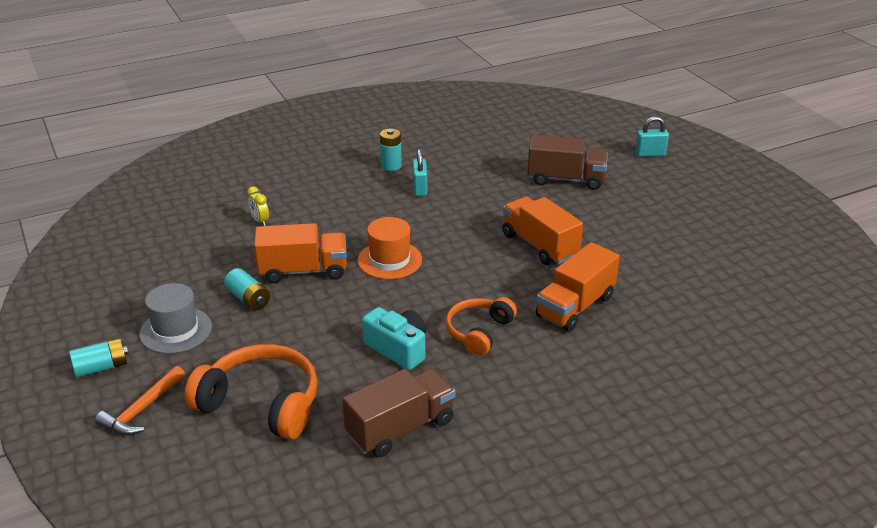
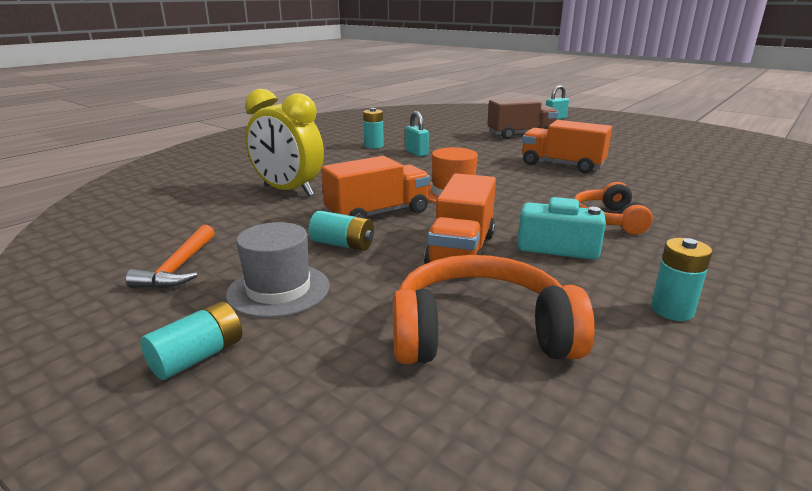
camera: 25 degrees left, 10 degrees down
orange hammer [95,366,185,435] -> orange hammer moved to [126,225,215,289]
yellow clock [247,187,269,226] -> yellow clock [245,89,324,196], size x2.48
brown truck [342,369,456,457] -> turquoise battery [651,238,713,321]
orange truck [535,242,620,332] -> orange truck moved to [424,173,496,264]

